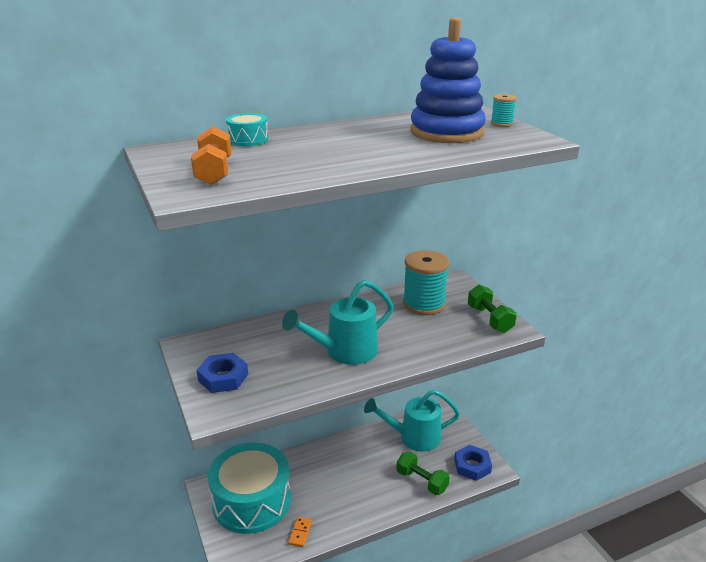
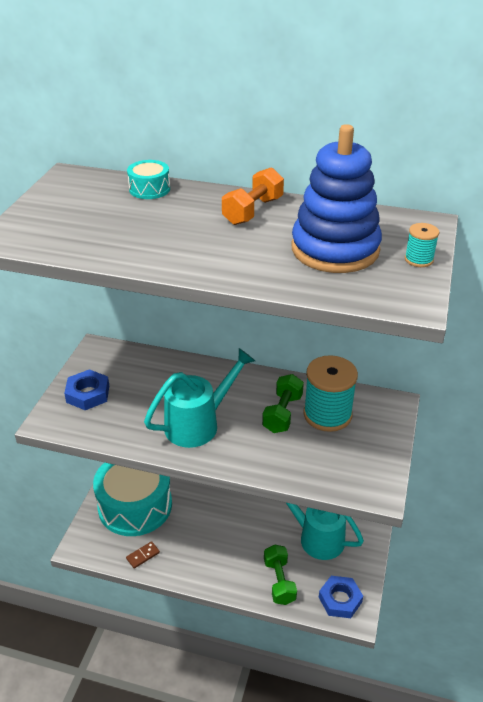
camera: 40 degrees right, 10 degrees up
orange dumbbell [191,126,232,185] -> orange dumbbell moved to [222,167,284,225]
turquoise watering can [282,280,394,365] -> turquoise watering can turned 135 degrees clockwise [144,348,255,448]
orange domino [288,517,312,547] -> brown domino [126,541,160,568]
green dumbbell [468,284,517,333] -> green dumbbell moved to [262,374,304,433]

